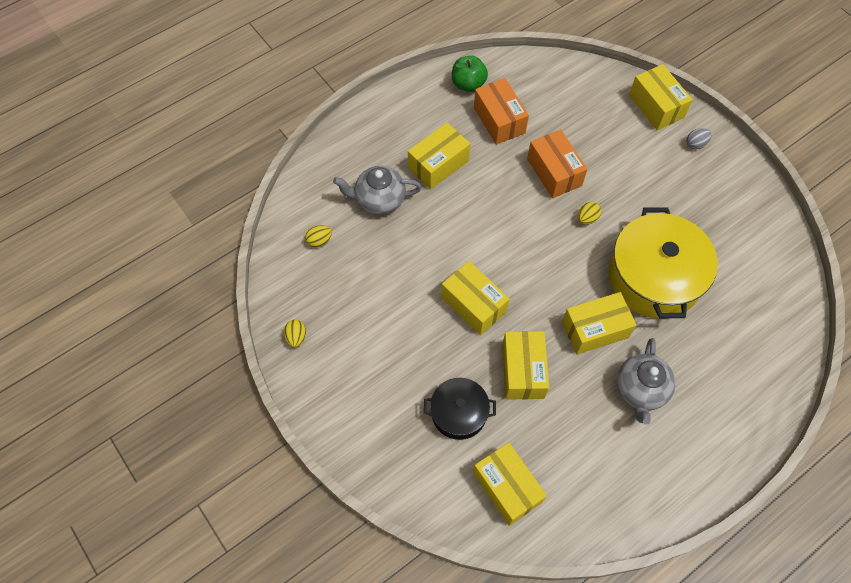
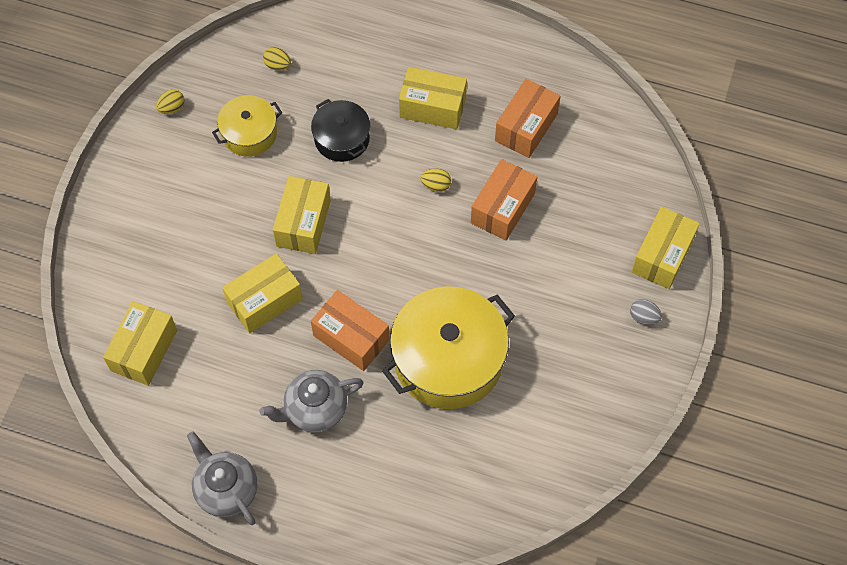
camera: 55 degrees right, 0 degrees up
grey teapot [333,166,422,215] -> grey teapot moved to [187,432,257,525]
black pot [424,378,496,440] -> black pot moved to [311,99,370,162]
green apple [452,56,488,92] -> none
yellow box [562,292,637,355] -> orange box [311,290,390,371]
yellow egg [578,202,601,225] -> yellow egg moved to [420,169,451,192]
none -> yellow pot [212,95,282,157]

